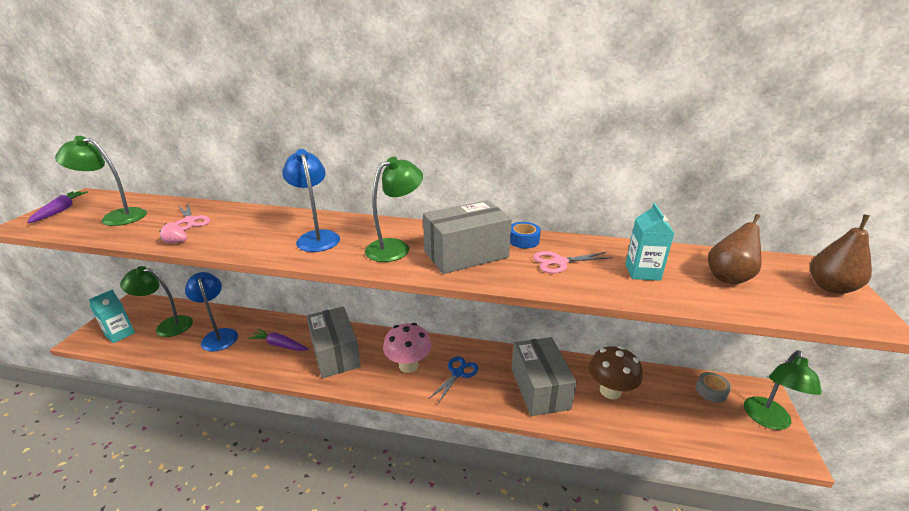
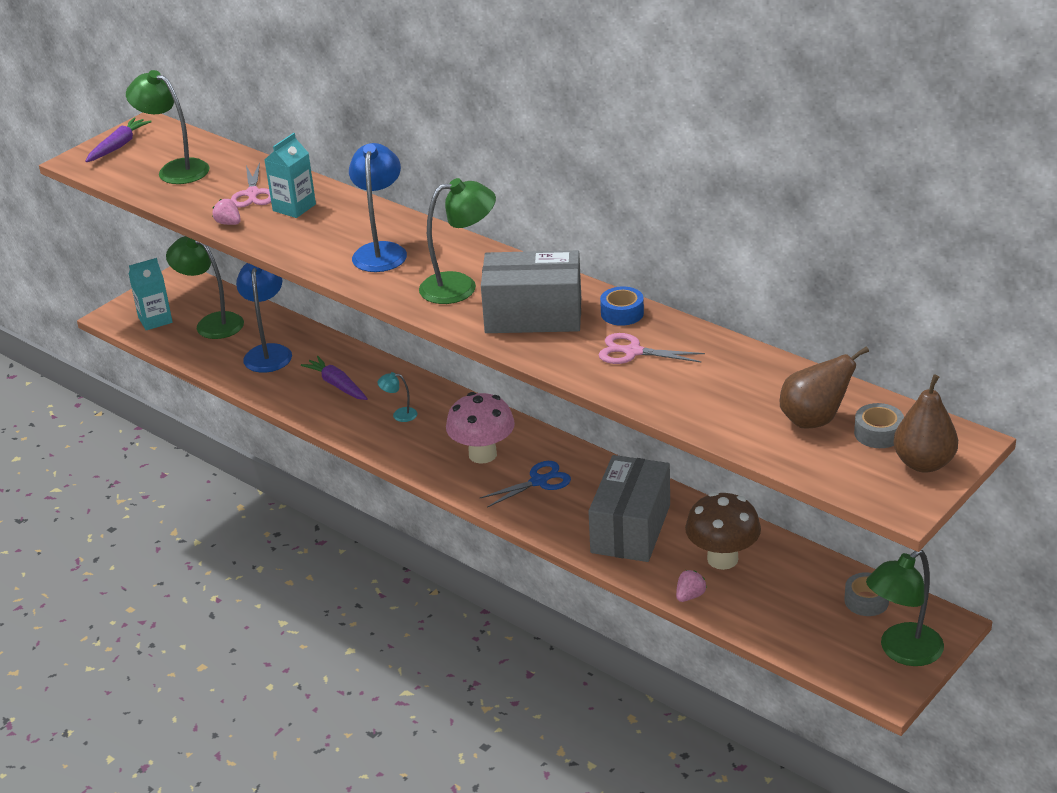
camera: 30 degrees right, 5 degrees up
grey box [307,306,361,378] -> turquoise lamp [377,372,417,422]
turquoise carton [625,203,674,281] -> turquoise carton moved to [265,133,316,218]
none -> pink strawberry [676,570,707,602]
none -> grey tape [854,403,904,448]

